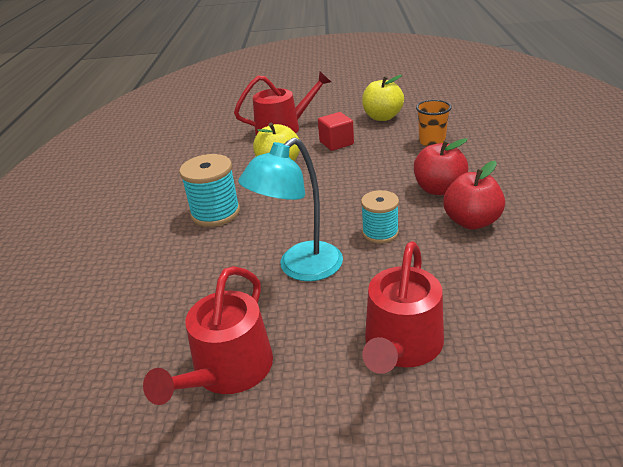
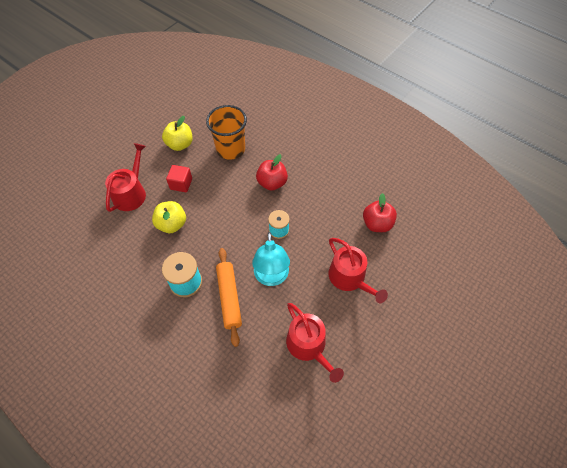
camera: 55 degrees left, 25 degrees up
orange cup [416,100,452,146] -> orange cup [206,105,247,160], size x1.74
red apple [443,161,505,230] -> red apple moved to [363,193,397,232]
none -> orange rolling pin [216,248,242,347]

